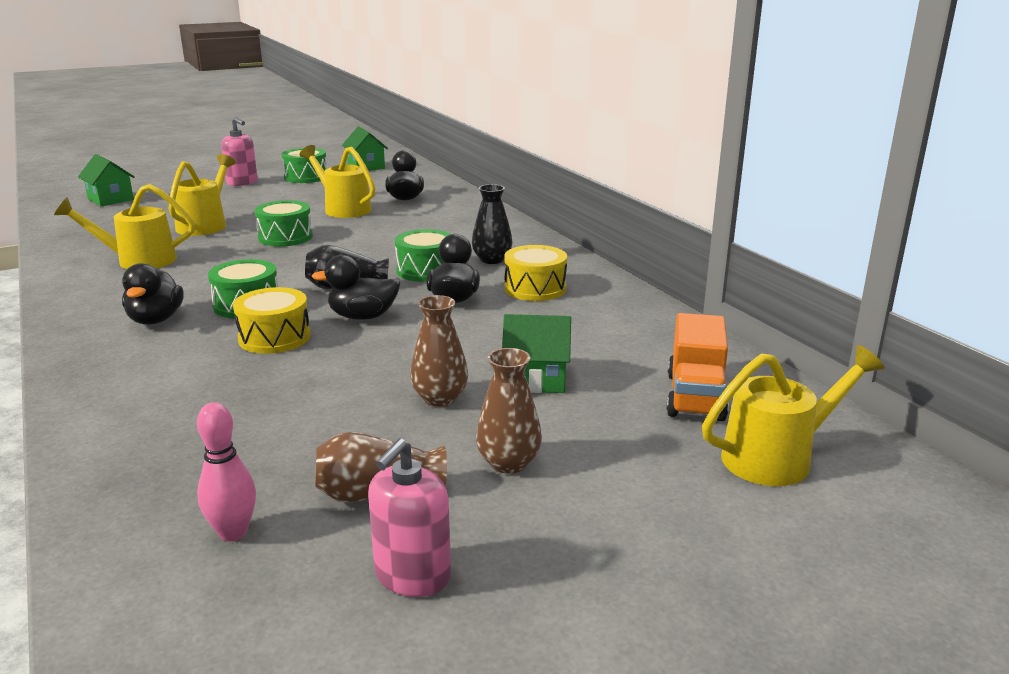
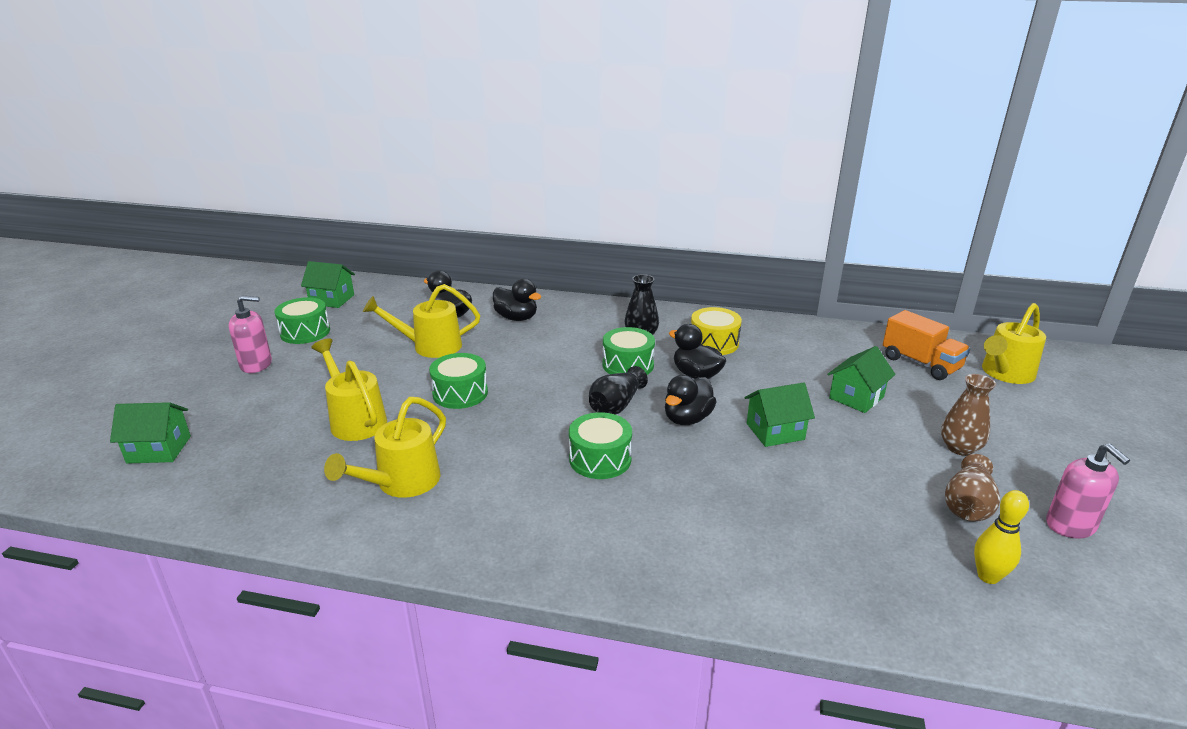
camera: 50 degrees left, 5 degrees up
black duck [122,263,183,325] -> black duck moved to [493,279,541,321]
pink bowling pin [197,402,256,541] -> yellow bowling pin [974,490,1029,584]
yellow drum [233,287,310,354] -> none
brown vase [410,295,468,406] -> none
yellow watering can [702,345,885,486] -> yellow watering can turned 150 degrees counterclockwise [982,303,1046,384]
none -> green house [744,383,815,447]

